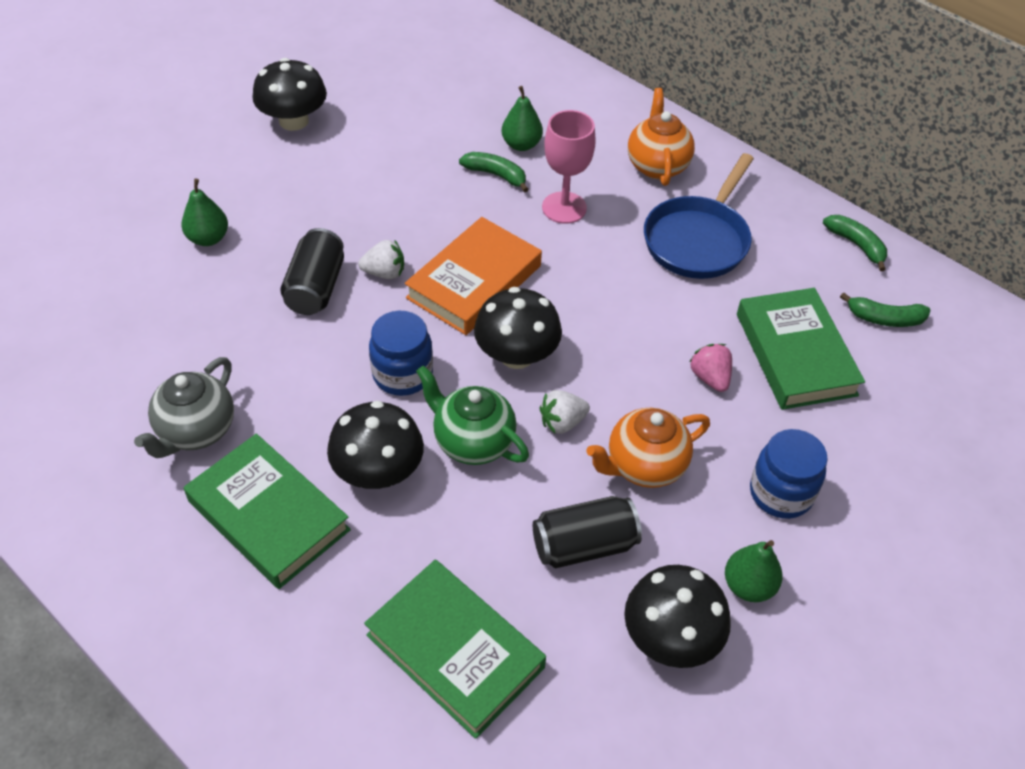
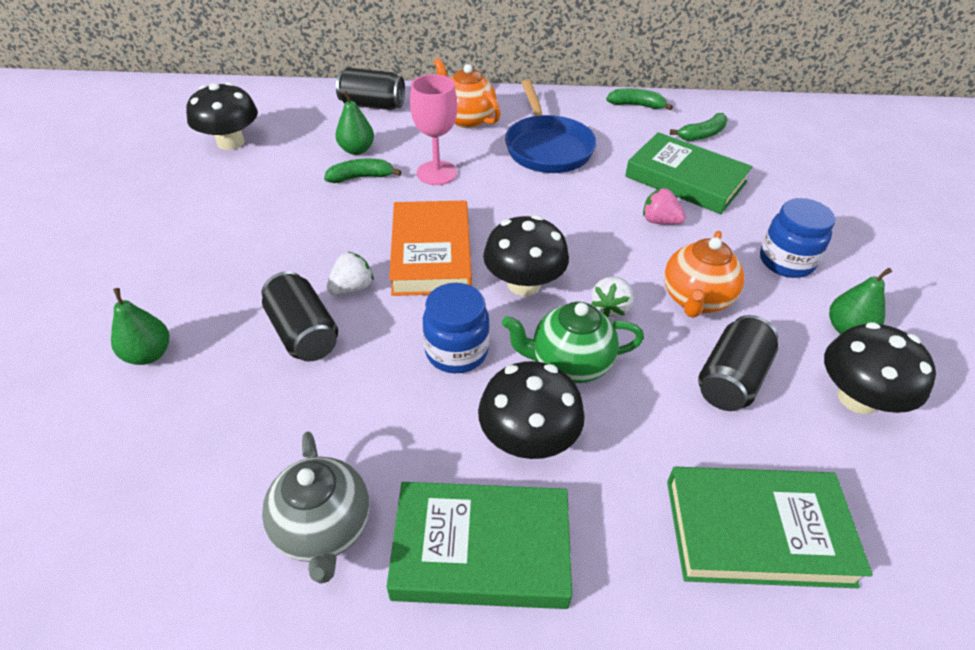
camera: 40 degrees left, 5 degrees down
black mushroom [253,58,327,131] -> black mushroom moved to [186,82,258,150]
none -> black can [336,68,405,110]

